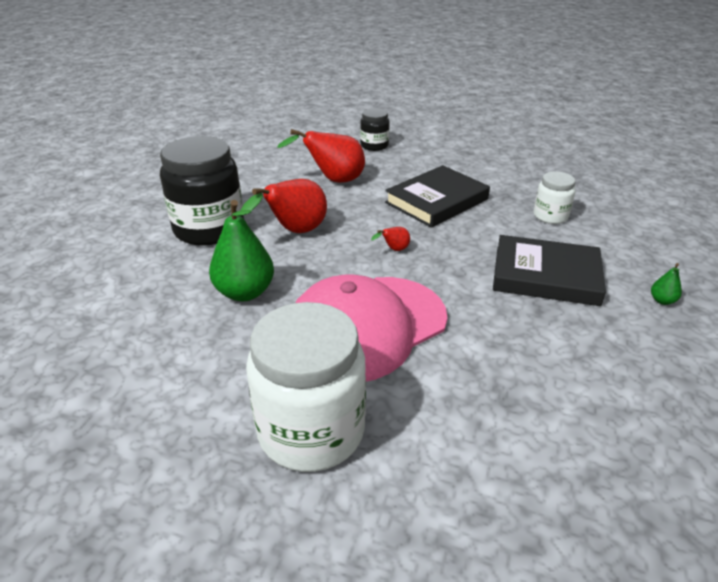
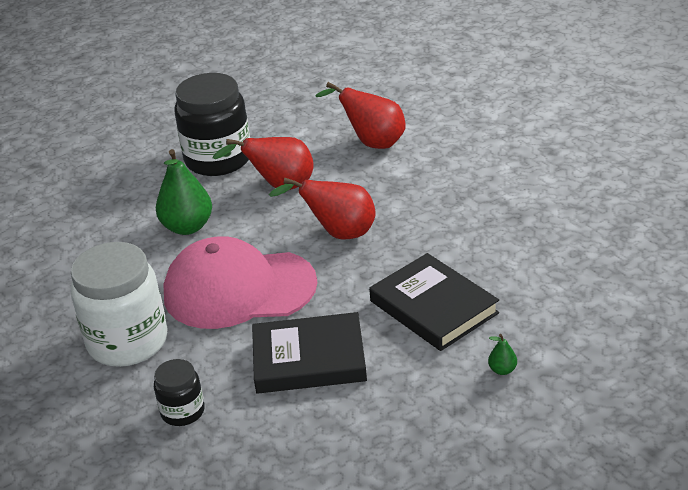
camera: 40 degrees right, 0 degrees up
black jar [360,108,390,151] -> black jar moved to [154,359,205,426]
red pear [371,227,410,251] -> red pear [269,177,376,240], size x2.29
black book [385,165,490,228] -> black book moved to [252,312,367,394]
white jar [534,172,576,224] -> none

